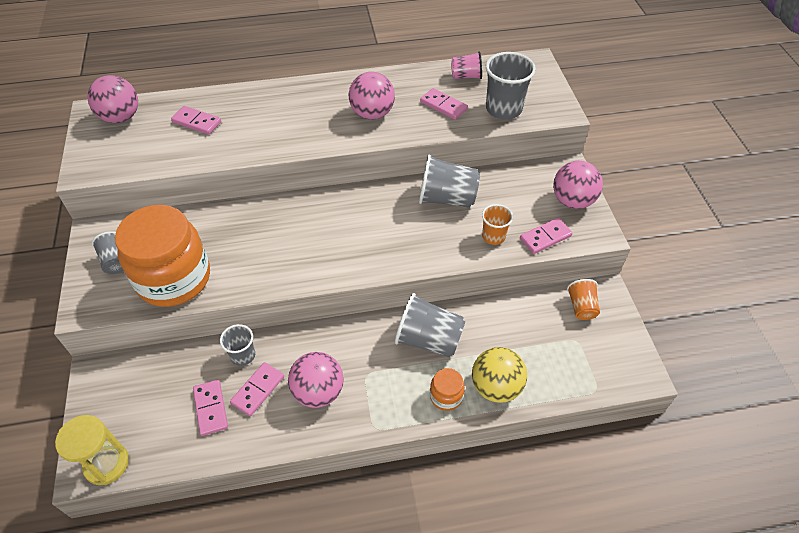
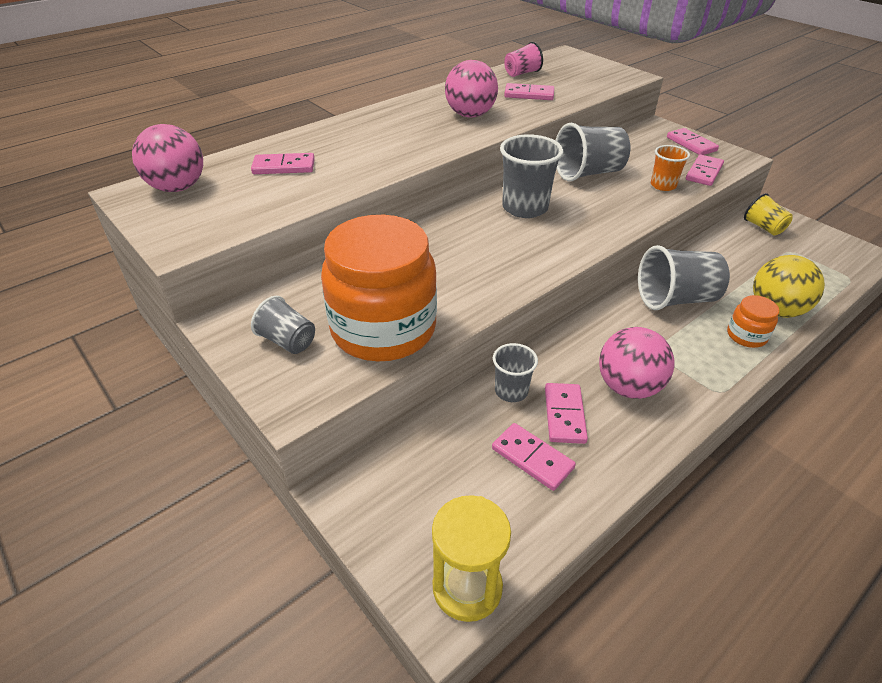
camera: 30 degrees left, 10 degrees down
grey cup [486,52,536,119] -> grey cup moved to [500,134,564,218]
pink ball [553,161,603,209] -> pink domino [667,128,719,155]
orange cup [567,279,600,320] -> yellow cup [744,193,793,236]

